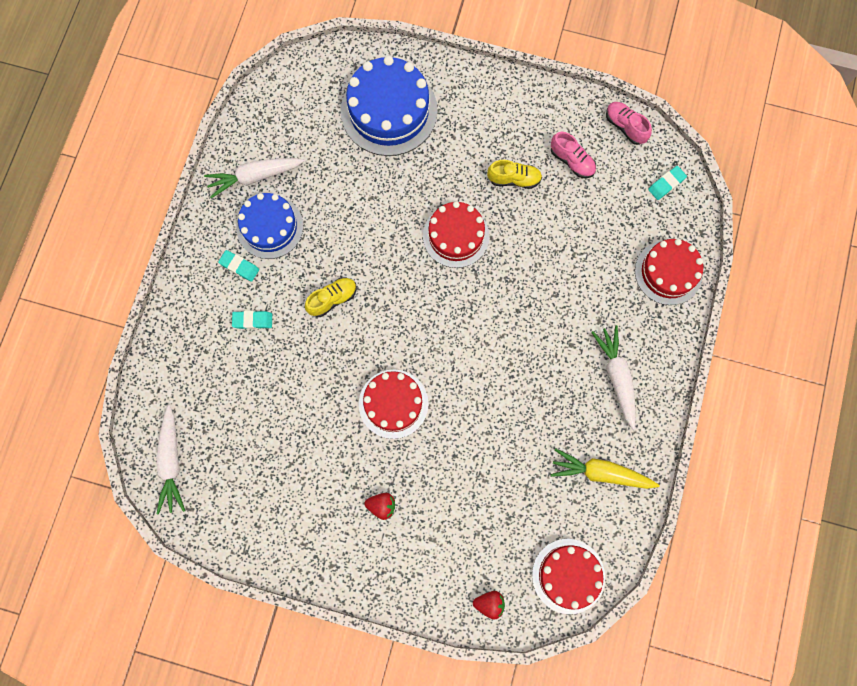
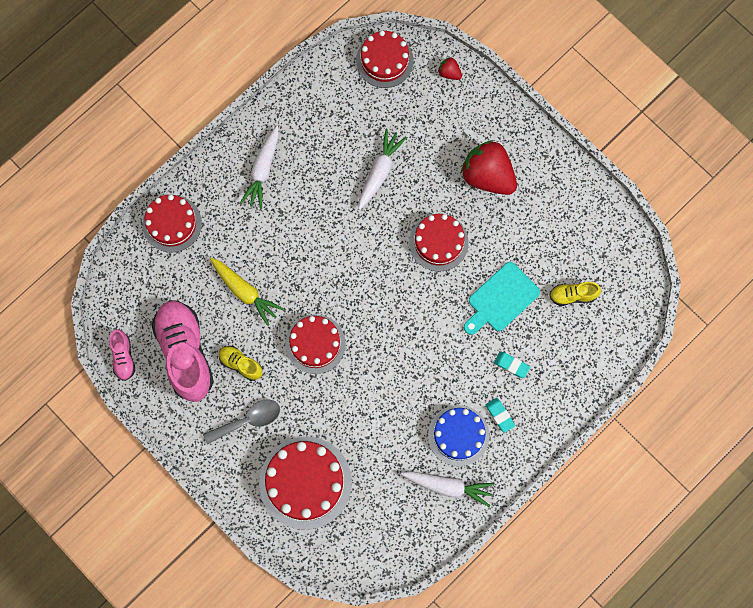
camera: 150 degrees left, 0 degrees up
white carrot [156,405,185,515] -> white carrot moved to [358,129,407,210]
yellow shoe [305,278,357,317] -> yellow shoe moved to [549,282,601,306]
blue cake [341,56,438,156] -> red cake [259,436,352,530]
red strawberry [364,493,395,520] -> red strawberry [461,140,517,195], size x2.30
pink shoe [551,132,596,178] -> pink shoe [152,300,214,402], size x2.12
yellow carrot [551,449,660,489] -> yellow carrot moved to [210,258,284,326]
turquoise eraser [648,166,687,200] -> none
none -> grey spoon [203,399,280,444]
none -> turquoise cutting board [464,262,540,335]

